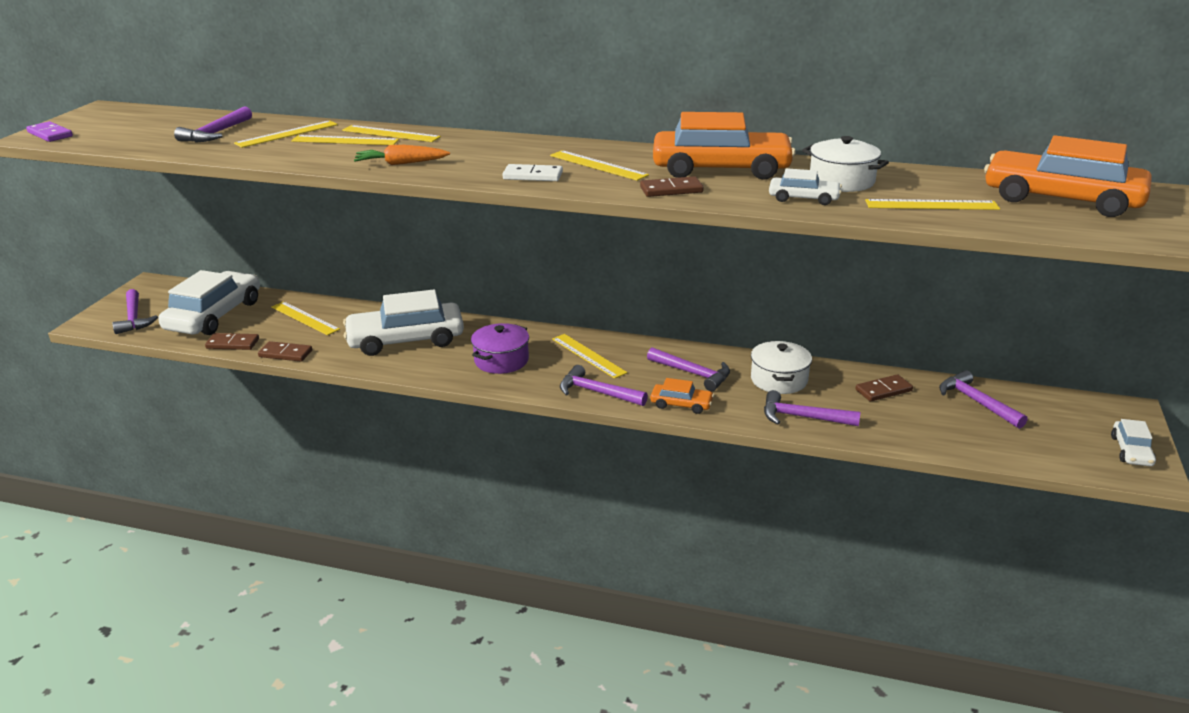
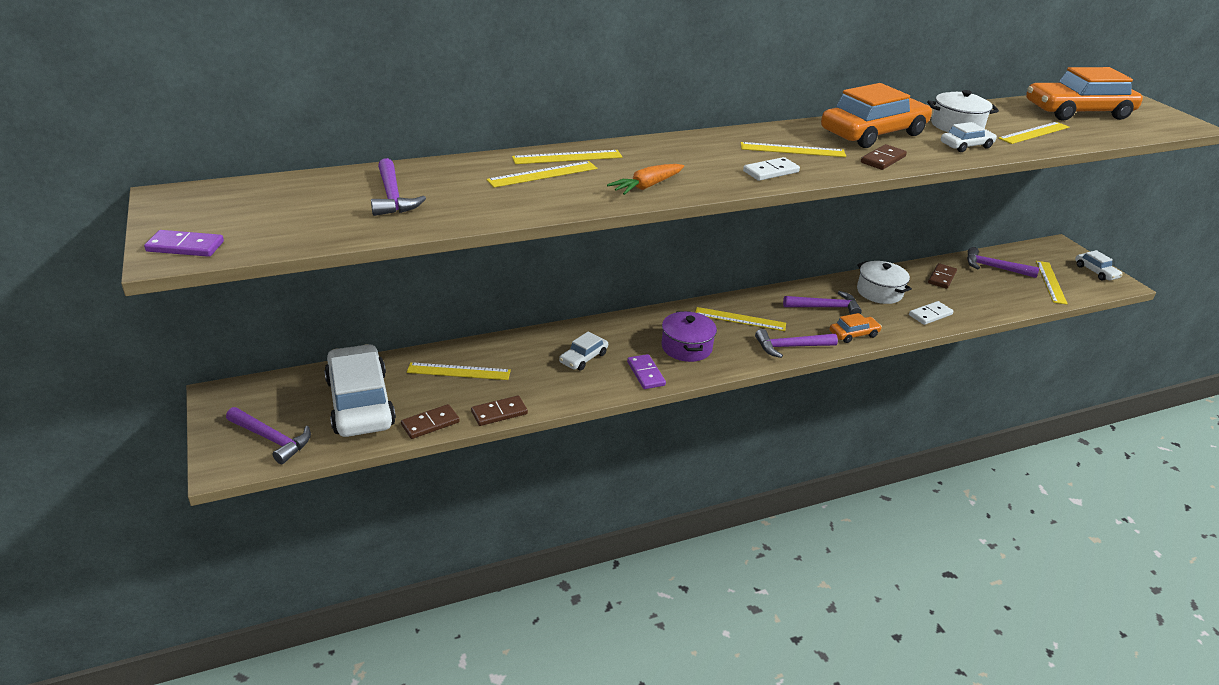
camera: 40 degrees left, 5 degrees up
yellow ruler [234,120,338,148] -> yellow ruler moved to [1036,261,1068,305]
white car [343,290,464,356] -> white car [559,331,608,371], size x0.47
purple hammer [764,390,861,426] -> white domino [909,301,954,325]
none -> purple domino [627,354,666,389]

